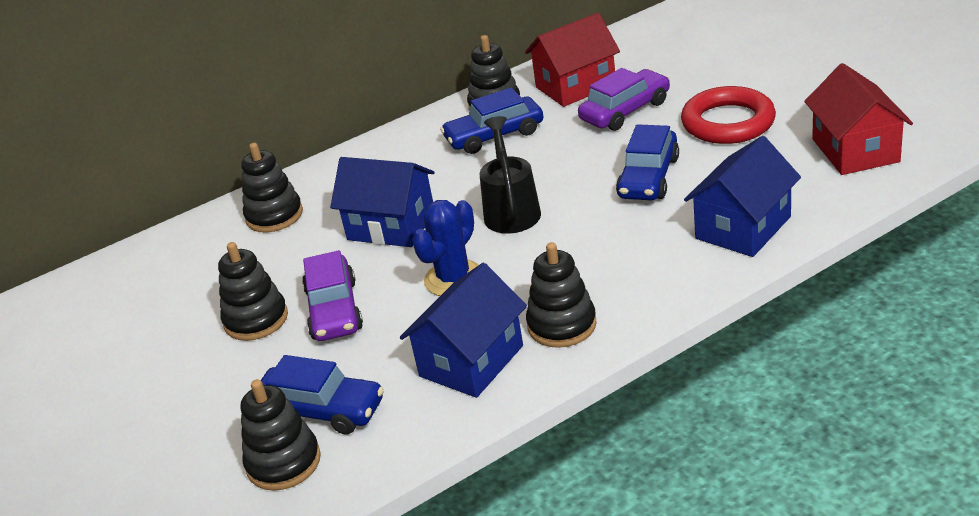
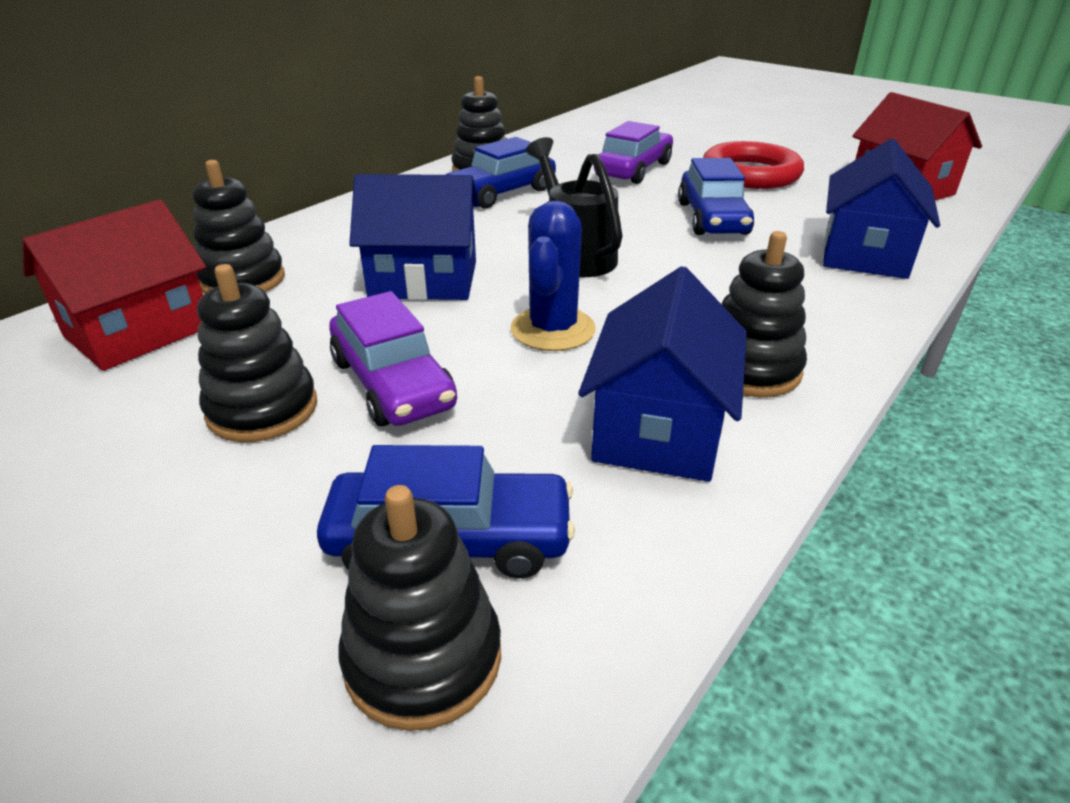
camera: 25 degrees left, 0 degrees up
red house [525,13,620,107] -> red house moved to [22,199,206,371]

